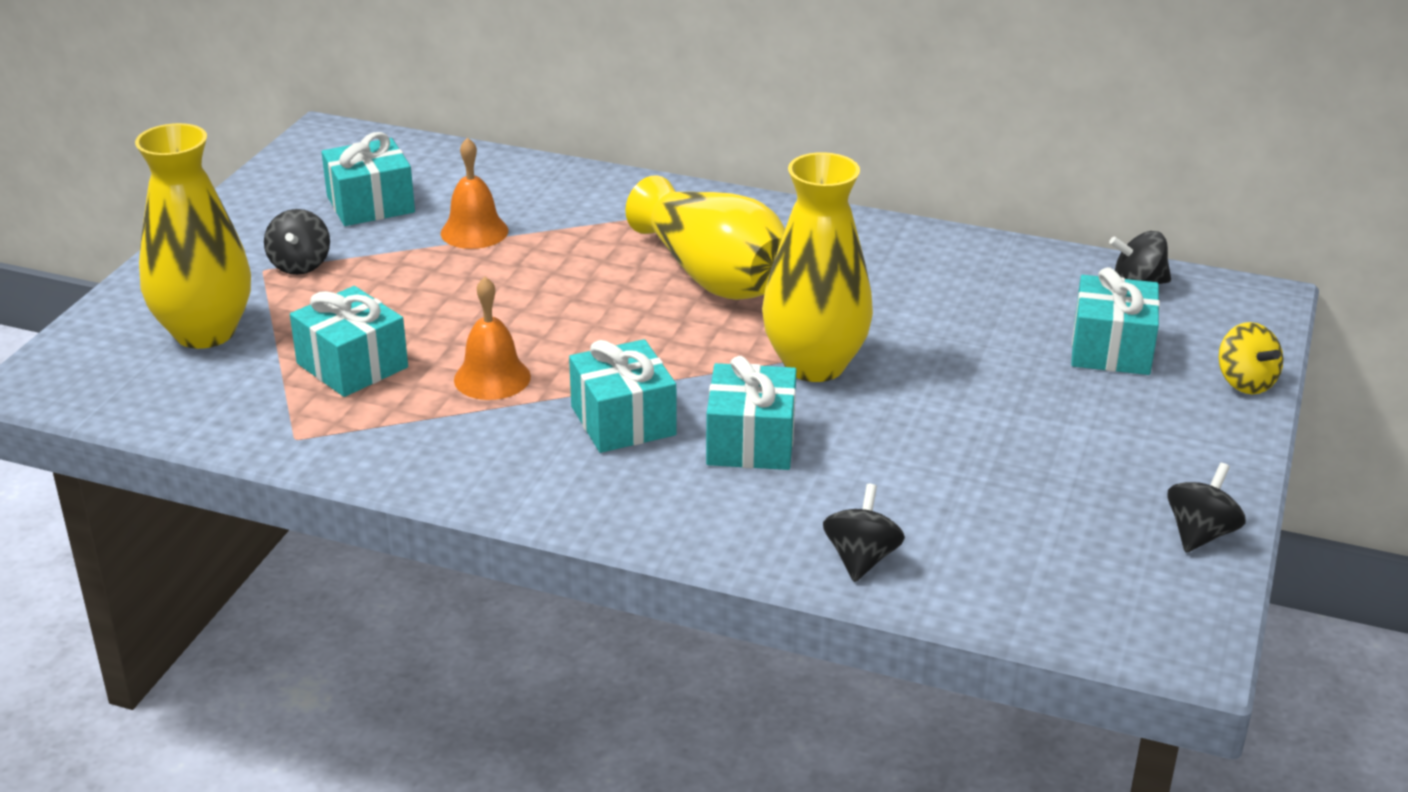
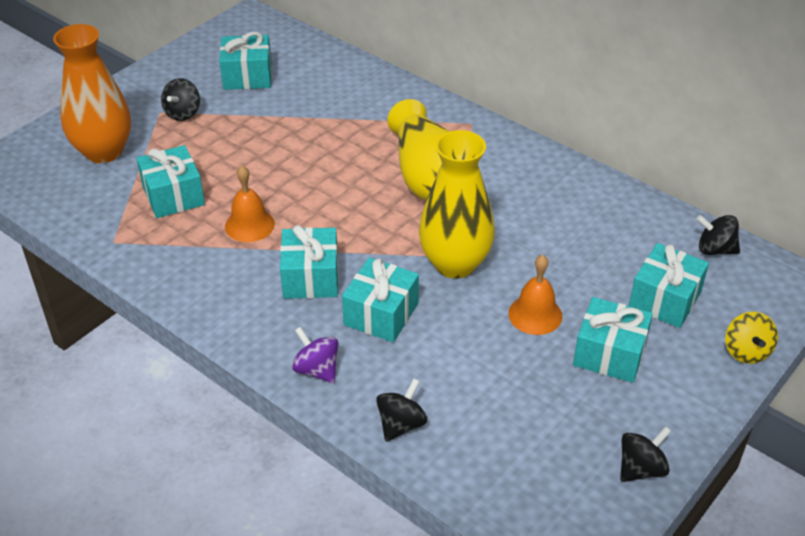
camera: 20 degrees right, 10 degrees up
yellow vase [135,123,251,349] -> orange vase [53,24,131,163]
orange bell [441,137,508,249] -> orange bell moved to [508,255,562,335]
none -> purple spinning top [292,327,338,383]
none -> turquoise gift [573,297,653,383]

